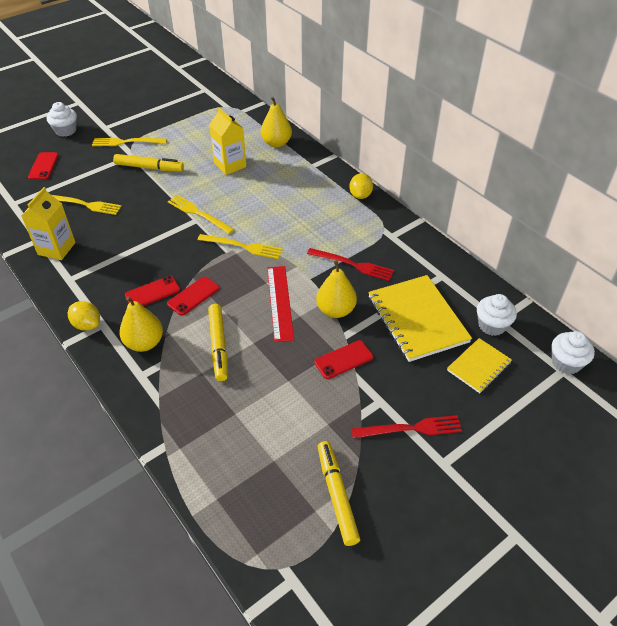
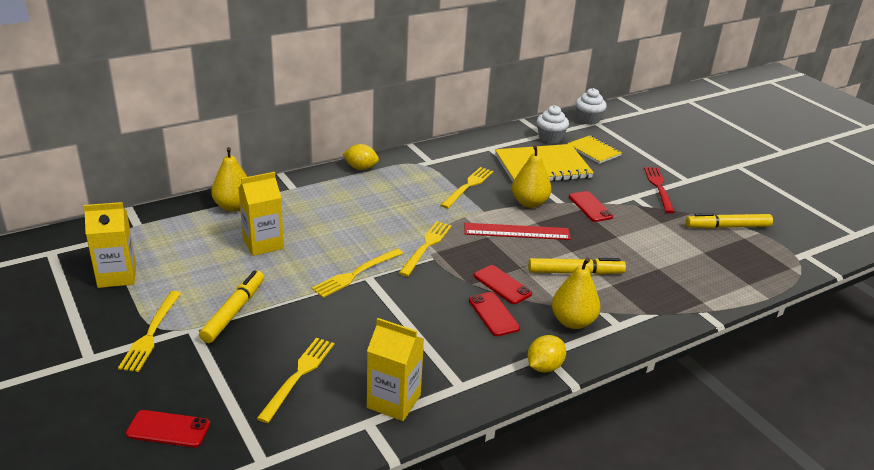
camera: 85 degrees left, 15 degrees down
white cupcake [47,102,77,137] -> none
red fork [307,248,394,281] -> yellow fork [440,167,493,209]
none -> yellow carton [84,202,136,288]

